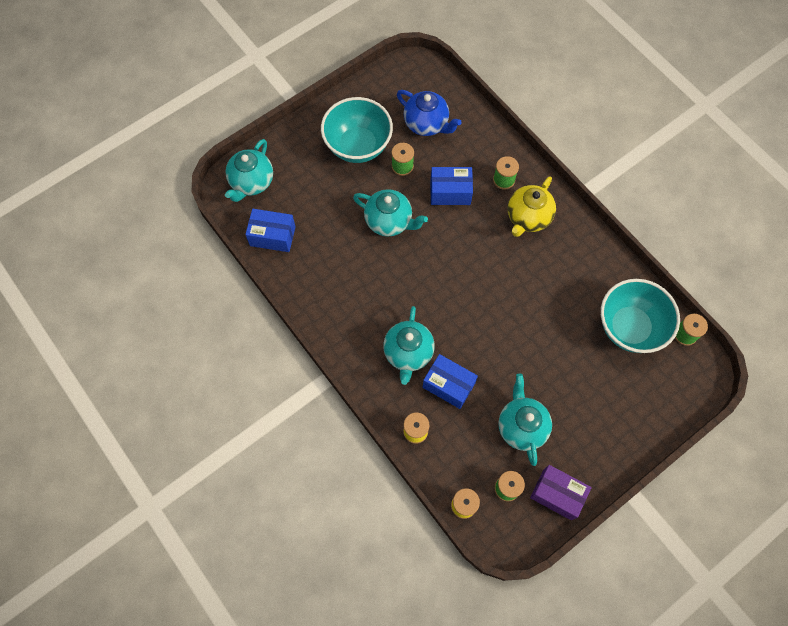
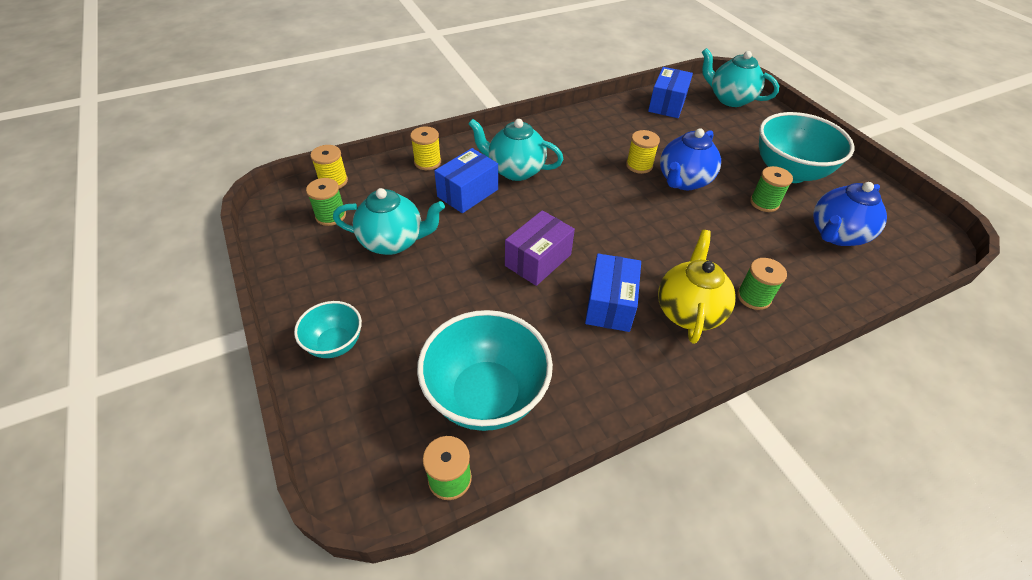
camera: 100 degrees right, 20 degrees down
turquoise teapot [353,189,428,236] -> blue teapot [660,128,721,190]
blue box [430,167,473,205] -> blue box moved to [585,254,641,332]
yellow teapot [508,176,556,237] -> yellow teapot turned 60 degrees clockwise [658,230,736,344]
purple box [530,465,592,520] -> purple box moved to [505,210,575,286]
none -> turquoise bowl [294,301,362,358]
none -> yellow spool [626,130,660,174]

